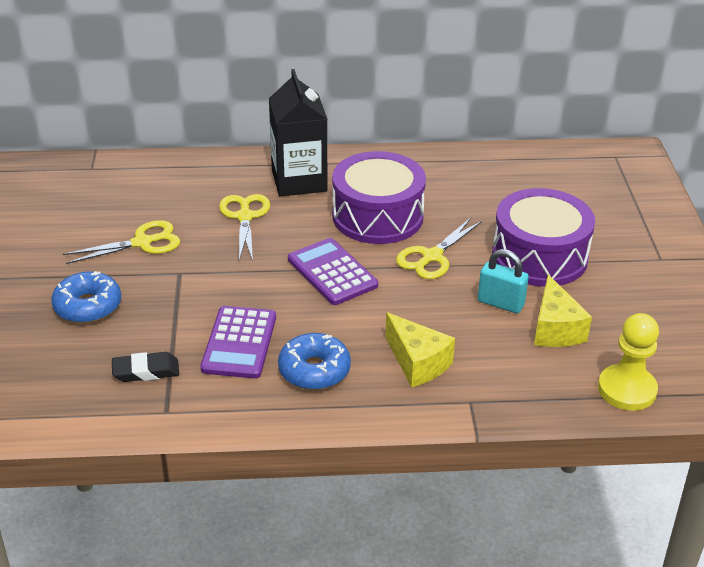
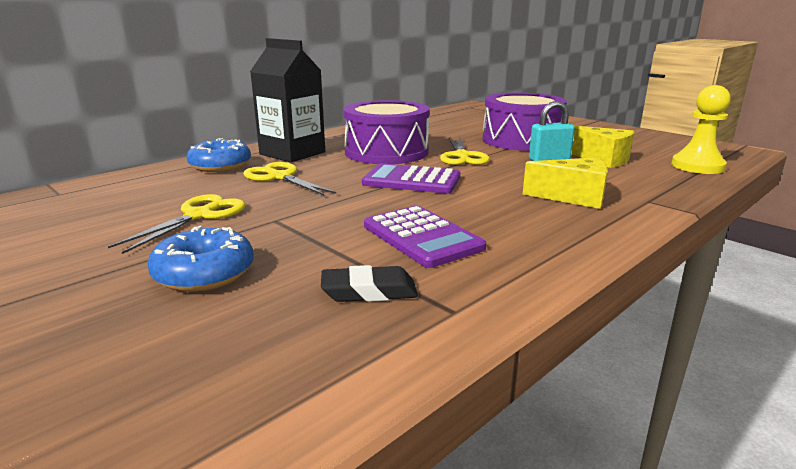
camera: 40 degrees left, 15 degrees down
black eraser [112,352,179,382] -> black eraser turned 45 degrees clockwise [321,265,418,302]
blue donut [278,333,351,390] -> blue donut moved to [187,138,251,172]

